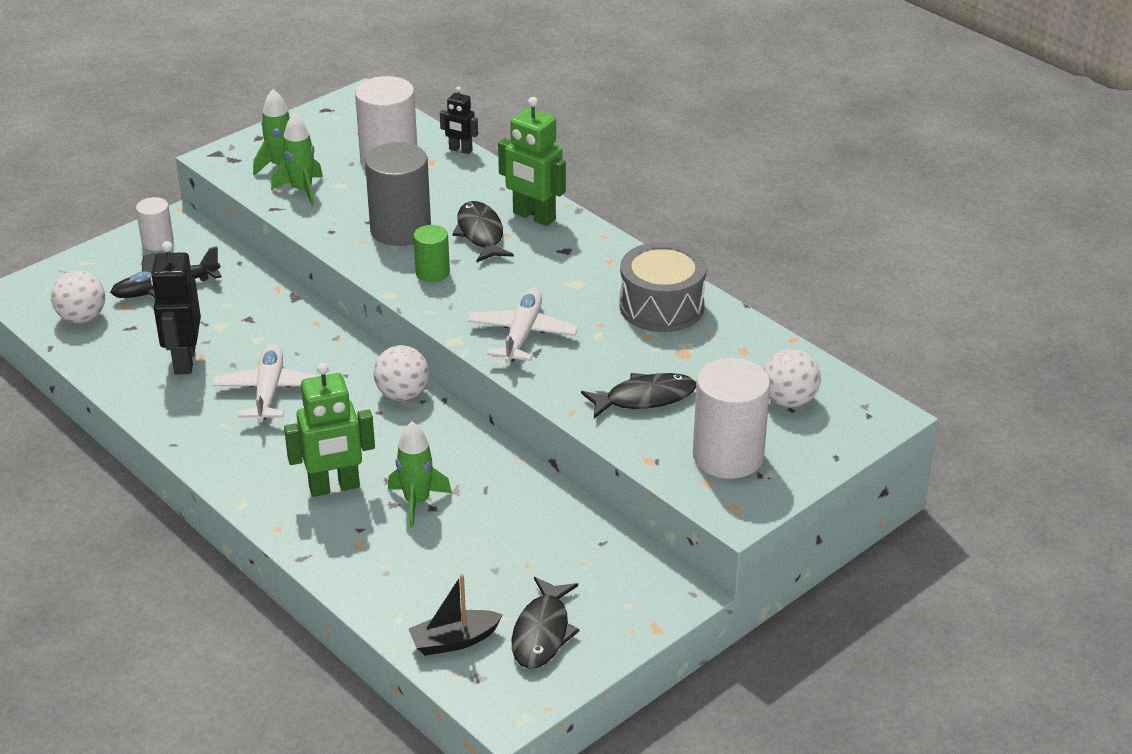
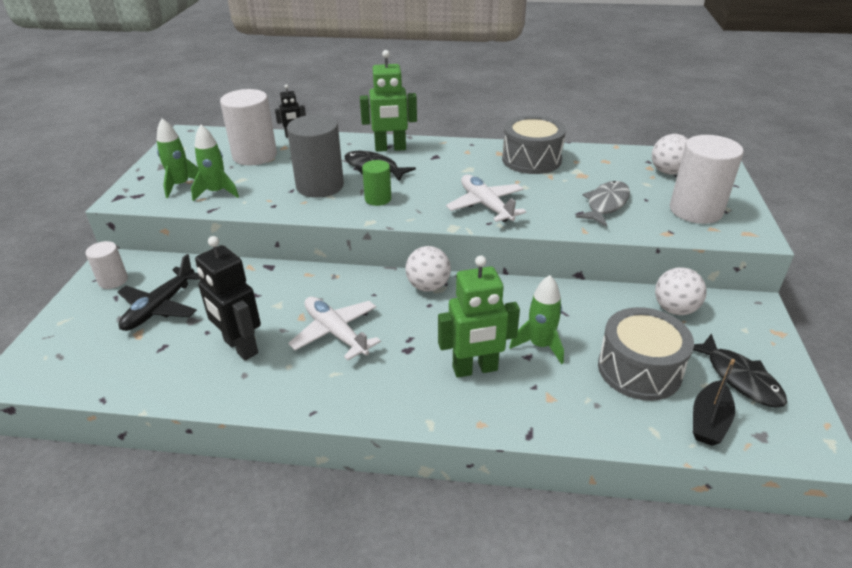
camera: 40 degrees left, 0 degrees up
white ball [51,271,105,323] -> white ball moved to [655,267,707,315]
green robot [284,363,375,497] -> green robot turned 45 degrees clockwise [438,255,520,378]
black fish [581,373,696,419] -> grey fish [576,181,630,227]
none -> grey drum [598,307,694,401]

